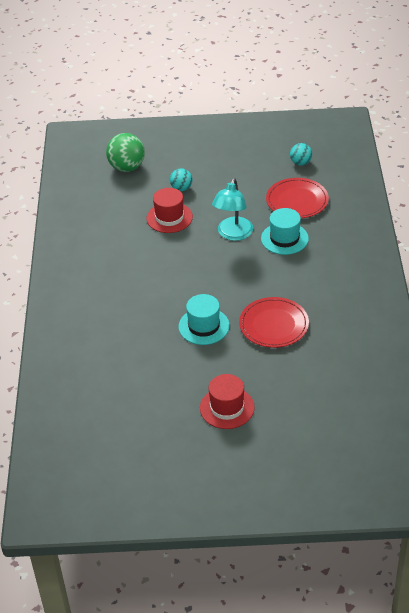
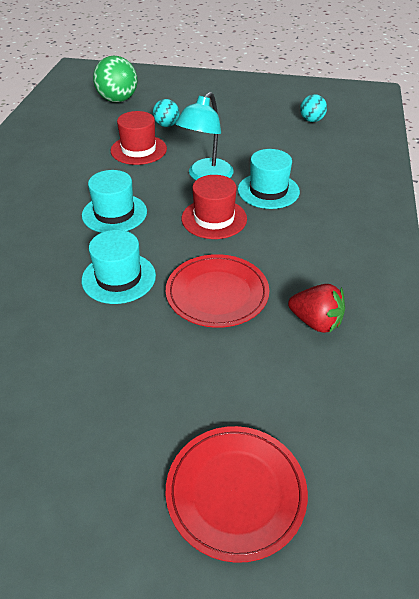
camera: 10 degrees right, 0 degrees up
red hat [200,374,255,429] -> red hat moved to [182,175,247,239]
red plate [266,178,329,218] -> red plate moved to [166,426,308,563]
none -> turquoise hat [82,170,147,233]
none -> red strawberry [288,284,345,333]

